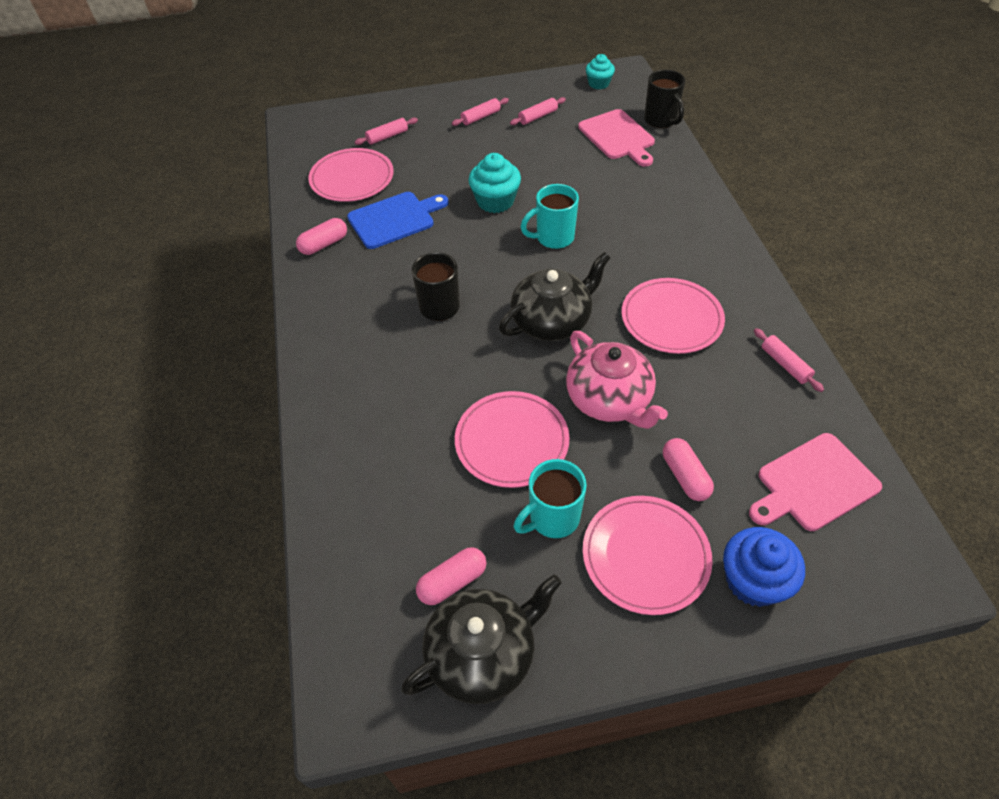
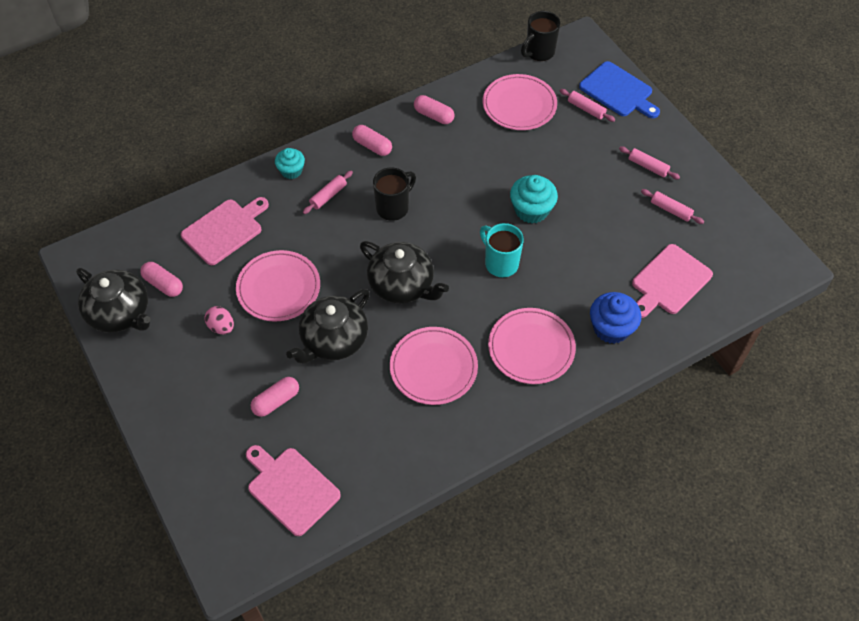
camera: 70 degrees right, 5 degrees up
blue cutting board [347,192,449,249] -> blue cutting board moved to [579,61,660,118]
turquoise mug [514,459,587,538] -> pink egg [204,306,234,334]
pink teapot [566,331,668,429] -> black teapot [286,289,370,364]
pink plate [583,496,713,615] -> pink plate moved to [488,308,576,384]
turquoise cupcake [586,54,615,90] -> turquoise cupcake moved to [275,148,305,179]
black mug [644,70,685,128] -> black mug moved to [521,11,560,61]
blue cupcake [723,527,805,607] -> blue cupcake moved to [590,292,641,344]
pink rolling pin [754,328,824,392] -> pink rolling pin moved to [303,171,353,214]
none -> pink cutting board [181,197,269,265]
none -> pink capsule [352,125,392,156]

